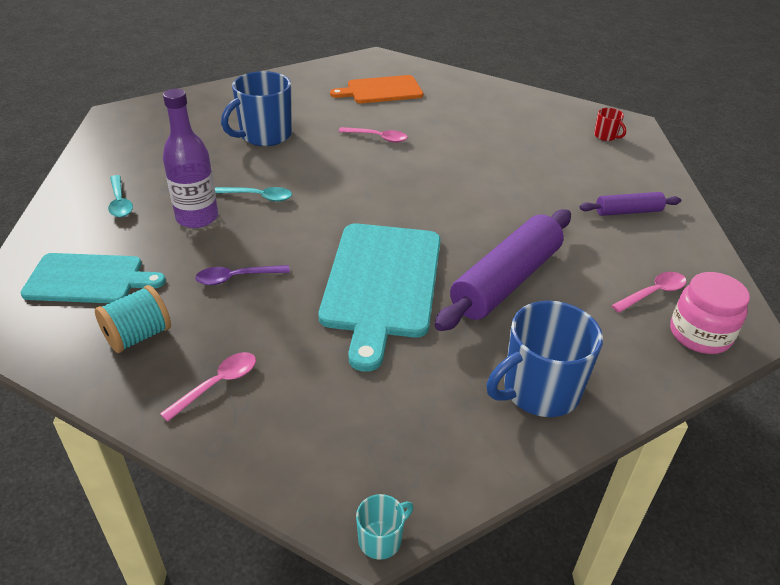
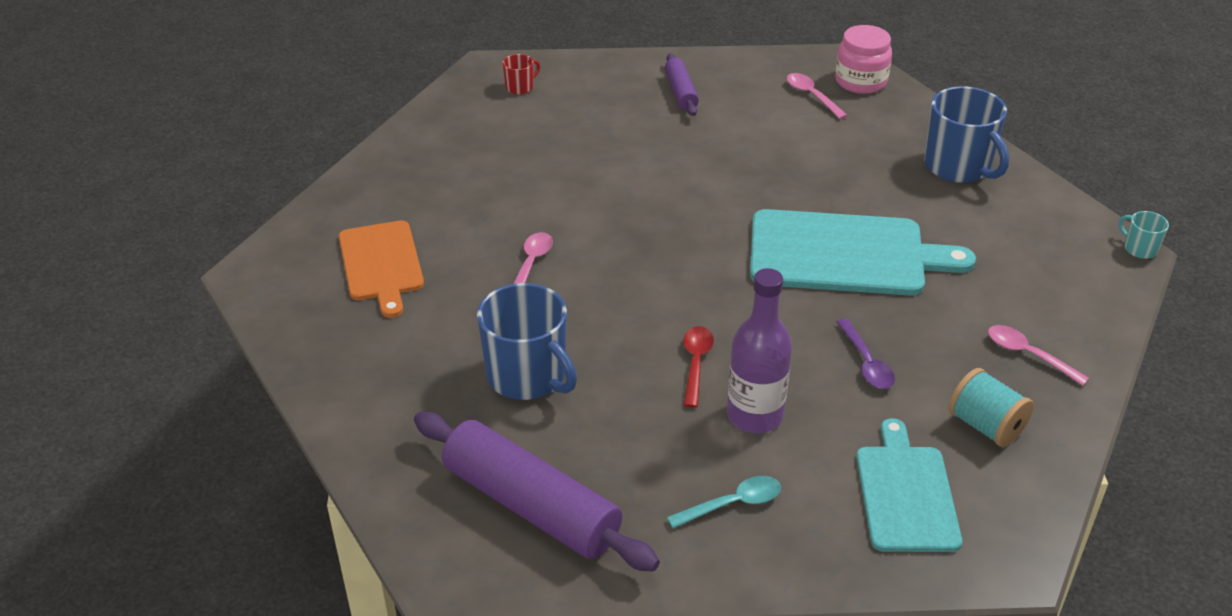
camera: 90 degrees left, 0 degrees up
turquoise spoon [215,187,292,202] -> red spoon [683,326,714,408]
purple rolling pin [434,209,571,331] -> purple rolling pin moved to [414,412,660,572]

